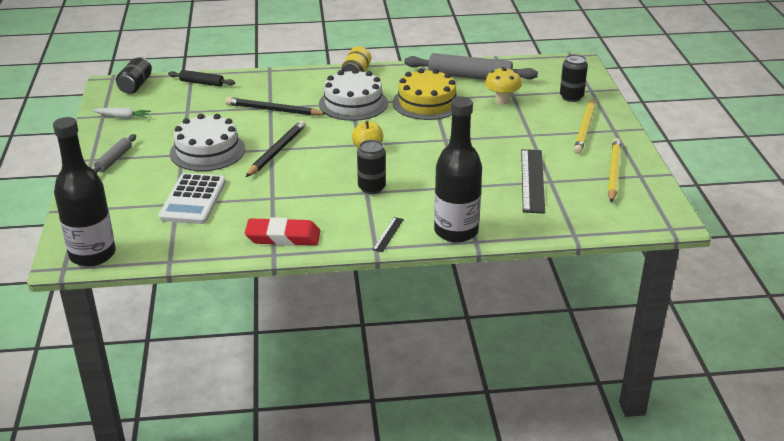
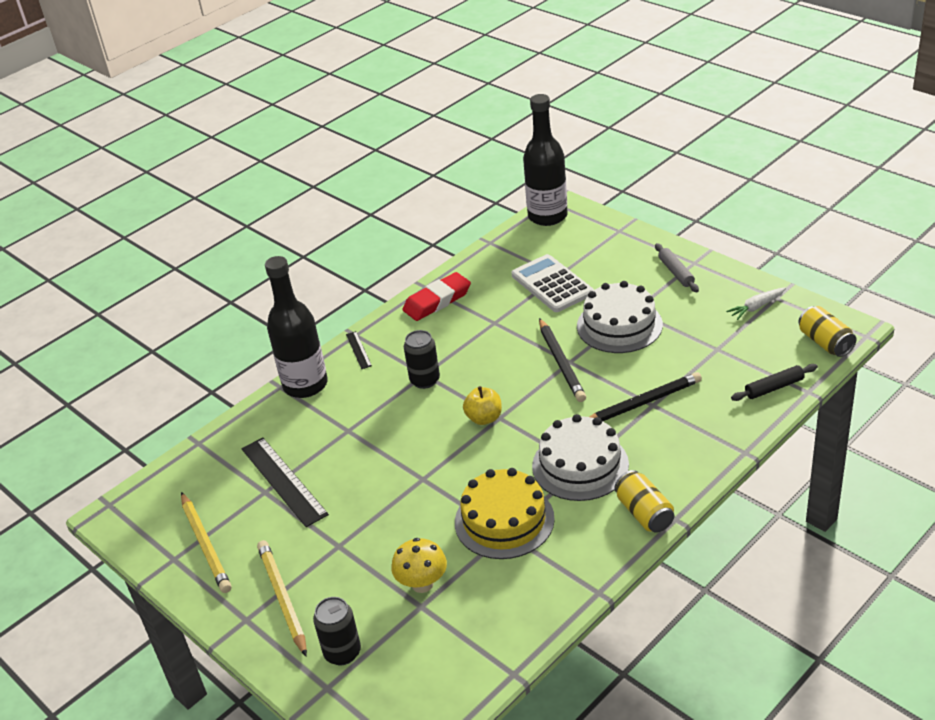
camera: 145 degrees right, 5 degrees up
black can [116,57,152,94] -> yellow can [799,306,857,357]
grey rolling pin [405,53,538,80] -> none

